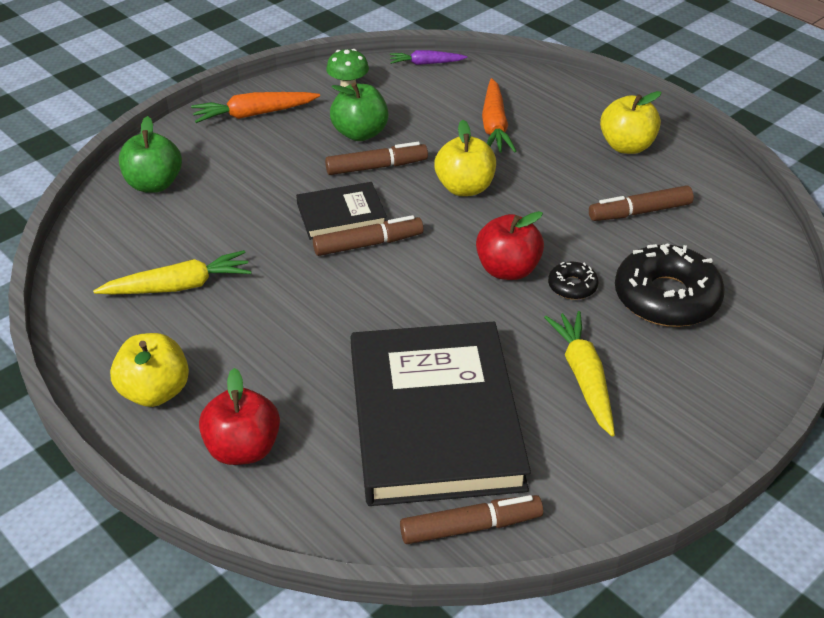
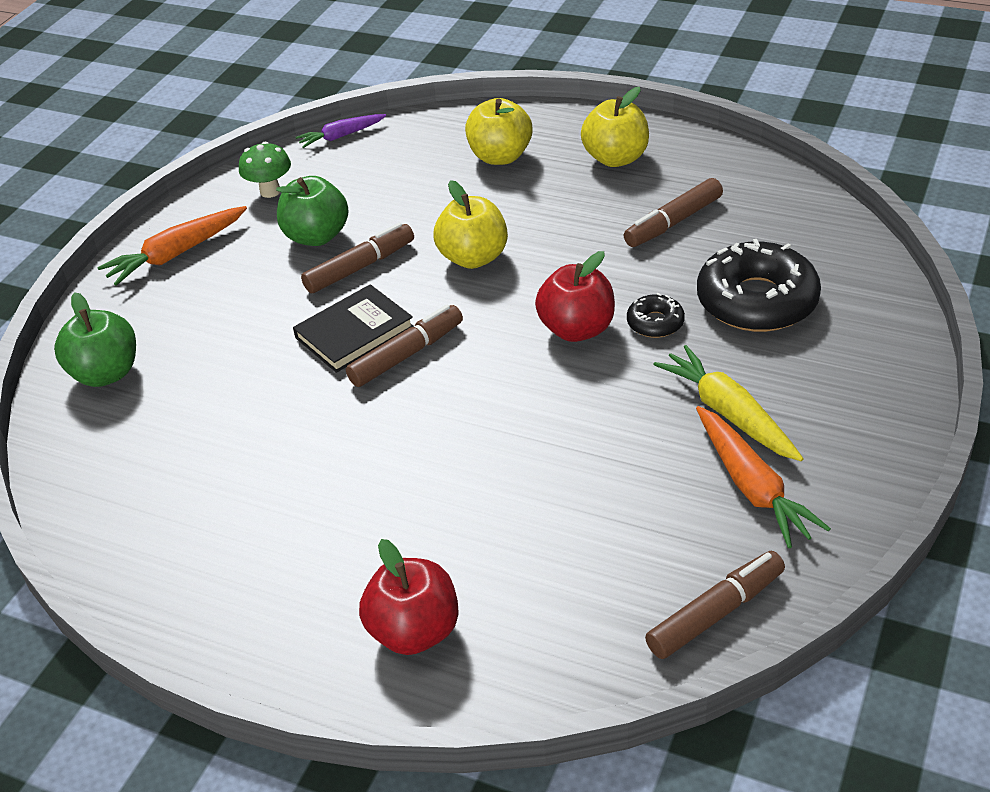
camera: 20 degrees left, 0 degrees up
yellow carrot [93,250,252,295] -> none
yellow apple [110,333,189,407] -> yellow apple moved to [465,98,533,165]
black book [351,322,531,506] -> none
orange carrot [482,78,516,153] -> orange carrot moved to [696,406,831,548]

